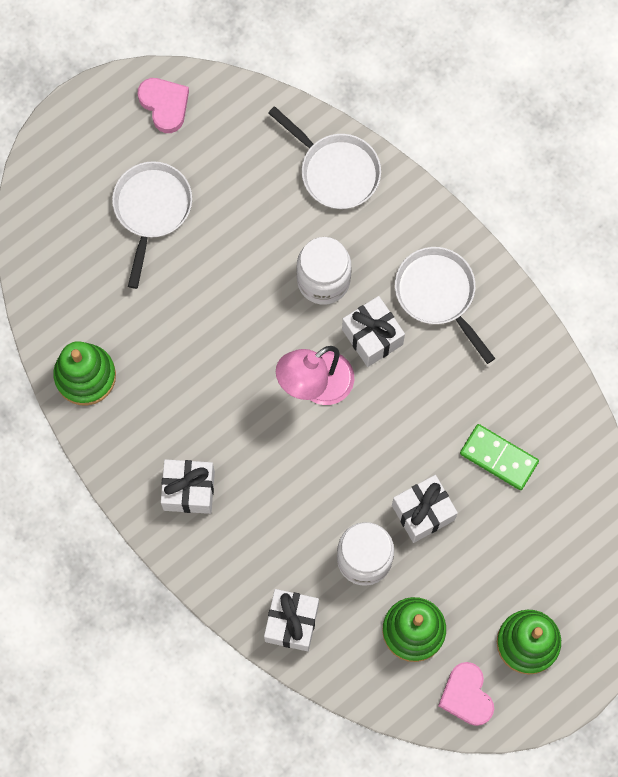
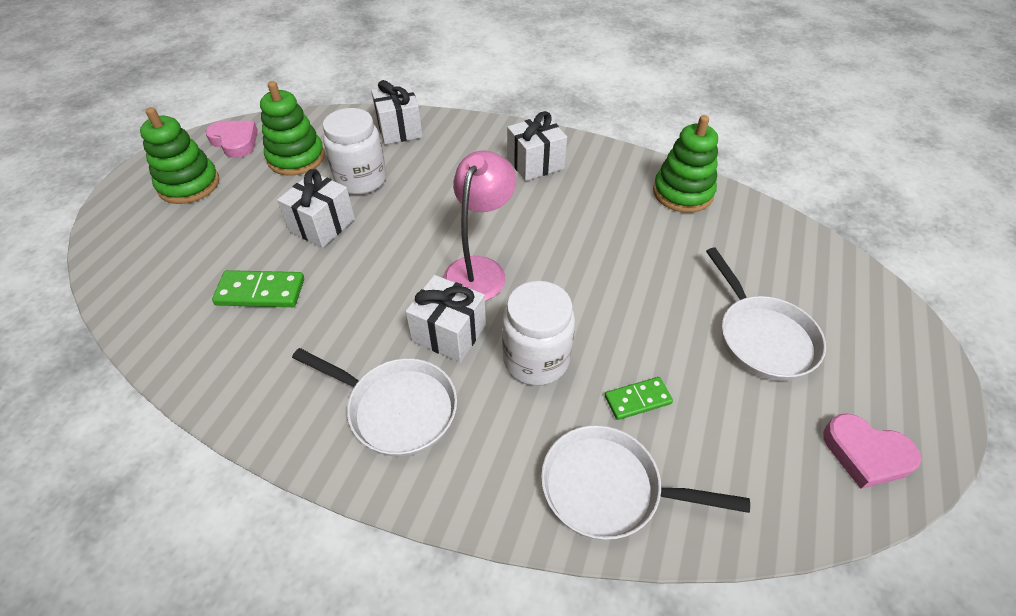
camera: 150 degrees right, 25 degrees down
none -> green domino [605,377,673,420]

